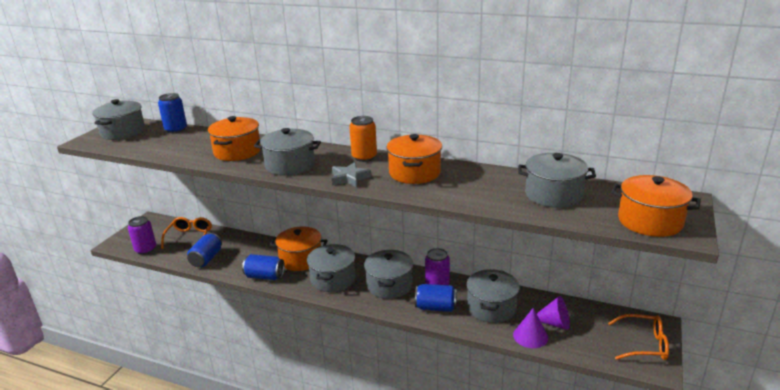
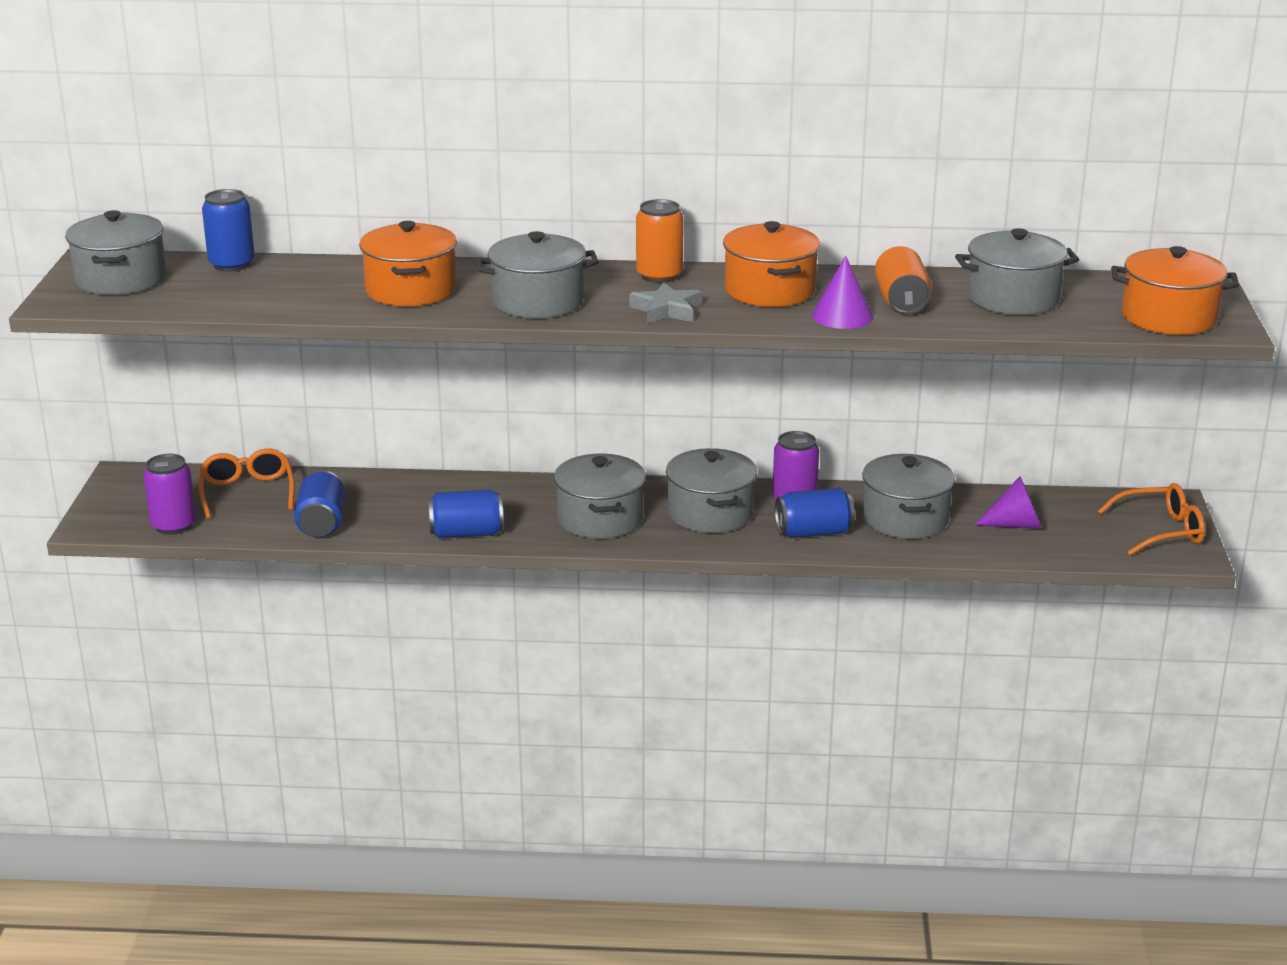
camera: 20 degrees left, 0 degrees up
orange pot [270,227,328,271] -> none
purple cone [513,308,548,348] -> purple cone moved to [812,256,873,329]
none -> orange can [875,246,932,314]

